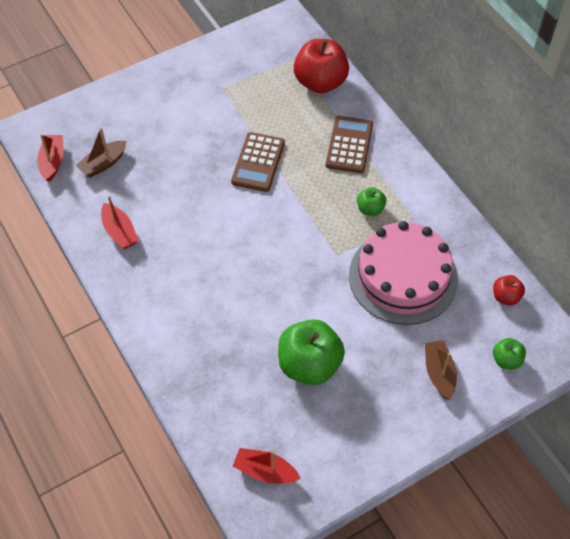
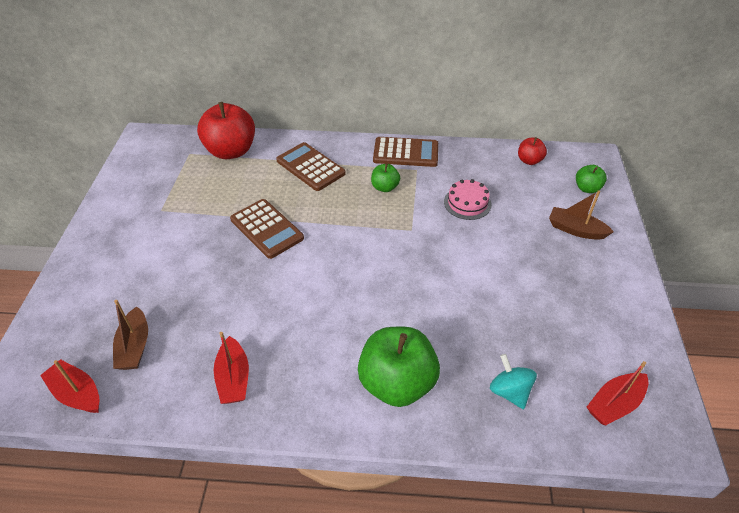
camera: 55 degrees left, 10 degrees down
red boat [101,196,138,249] -> red boat turned 75 degrees clockwise [214,332,249,404]
green apple [278,319,345,385] -> green apple moved to [358,327,440,407]
pink cake [349,221,458,325] -> pink cake [444,179,492,220], size x0.45
none -> brown calculator [373,137,438,167]
none -> turquoise spinning top [490,354,537,409]

